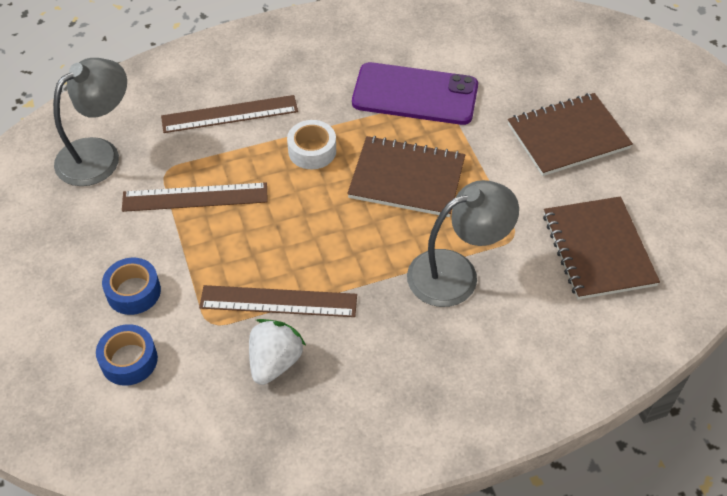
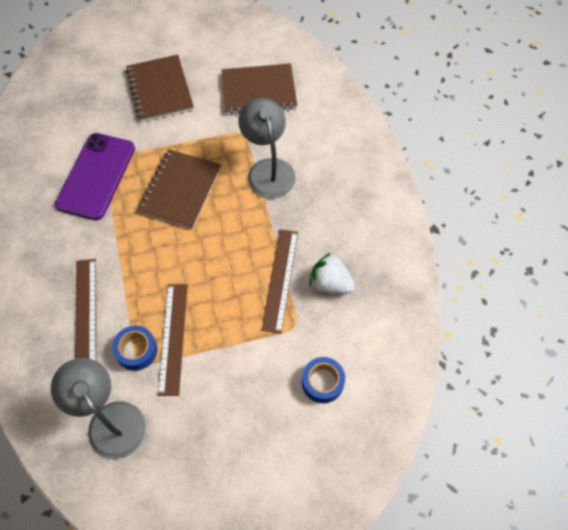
camera: 85 degrees left, 10 degrees up
blue tape [102,257,161,315] -> blue tape moved to [112,326,157,371]
white tape [287,120,336,169] -> none

